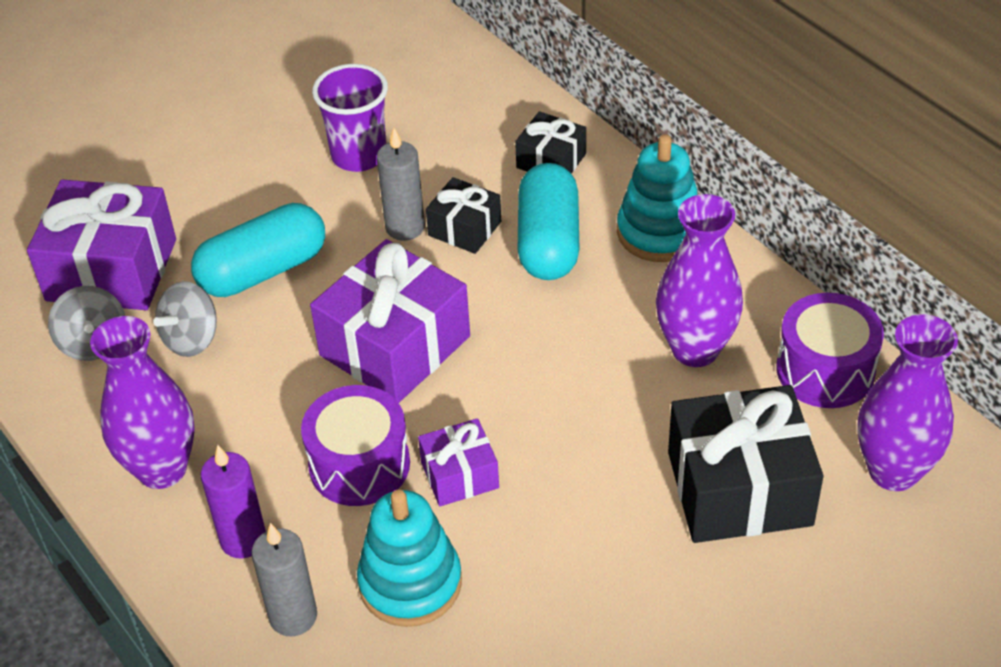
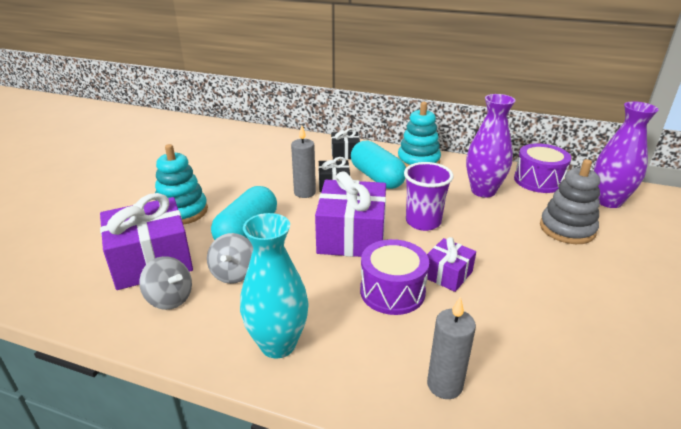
camera: 35 degrees left, 15 degrees down
purple vase [90,316,195,489] -> turquoise vase [240,213,309,358]
purple candle [200,445,266,559] -> none
purple cup [312,64,388,172] -> purple cup moved to [404,162,454,231]
turquoise stacking toy [357,490,462,627] -> turquoise stacking toy moved to [155,144,208,225]
black gift [668,385,824,543] -> grey stacking toy [540,159,600,244]

